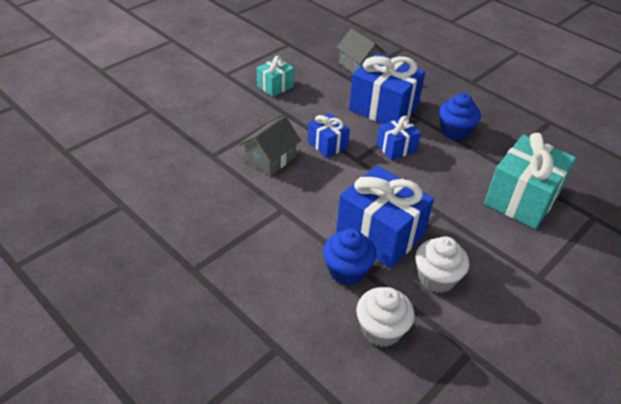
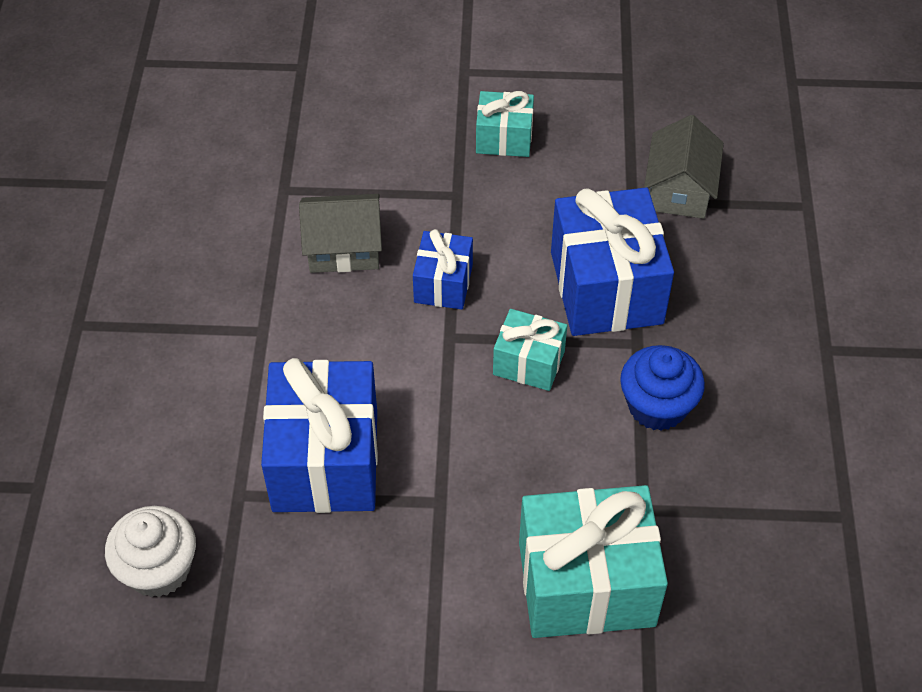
camera: 50 degrees right, 10 degrees up
blue cupcake [323,229,376,285] -> none
blue gift [377,116,421,160] -> turquoise gift [493,309,567,391]
white cupcake [415,236,469,293] -> none

